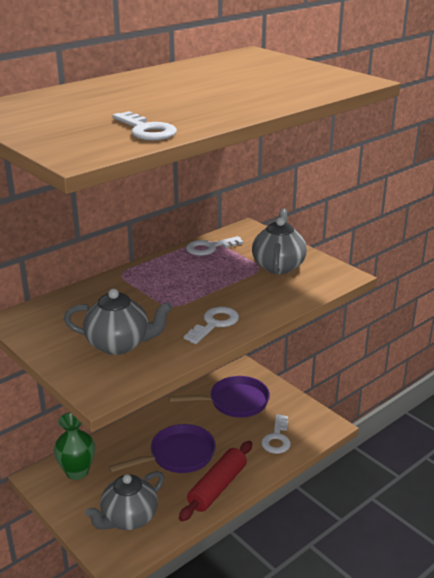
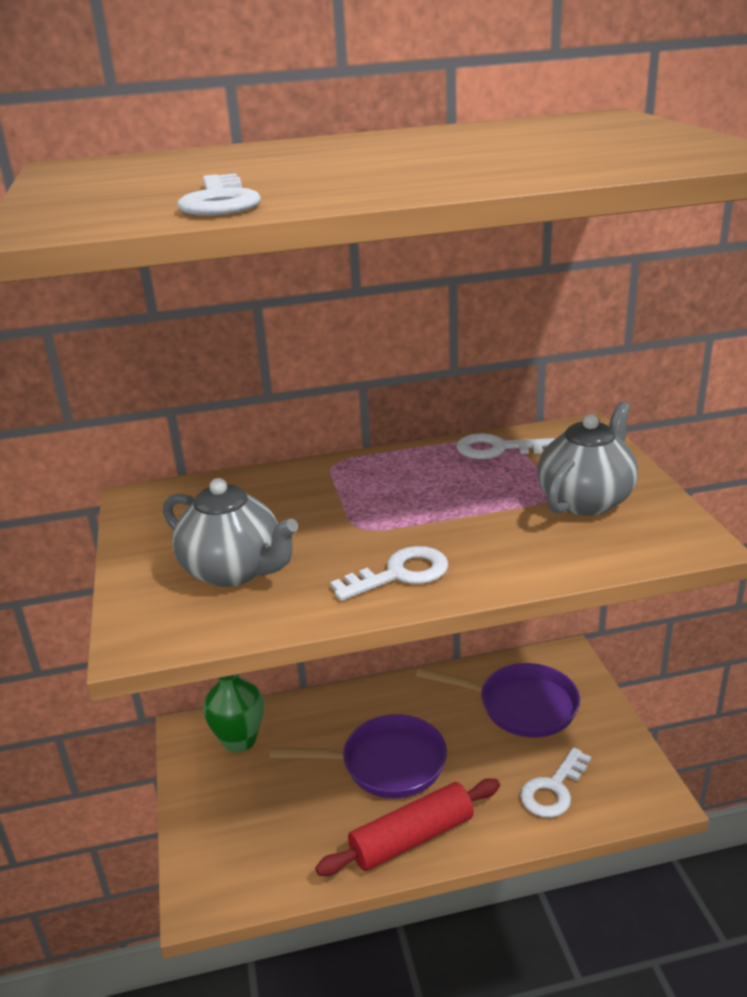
camera: 30 degrees right, 0 degrees up
grey teapot [85,471,164,530] -> none

